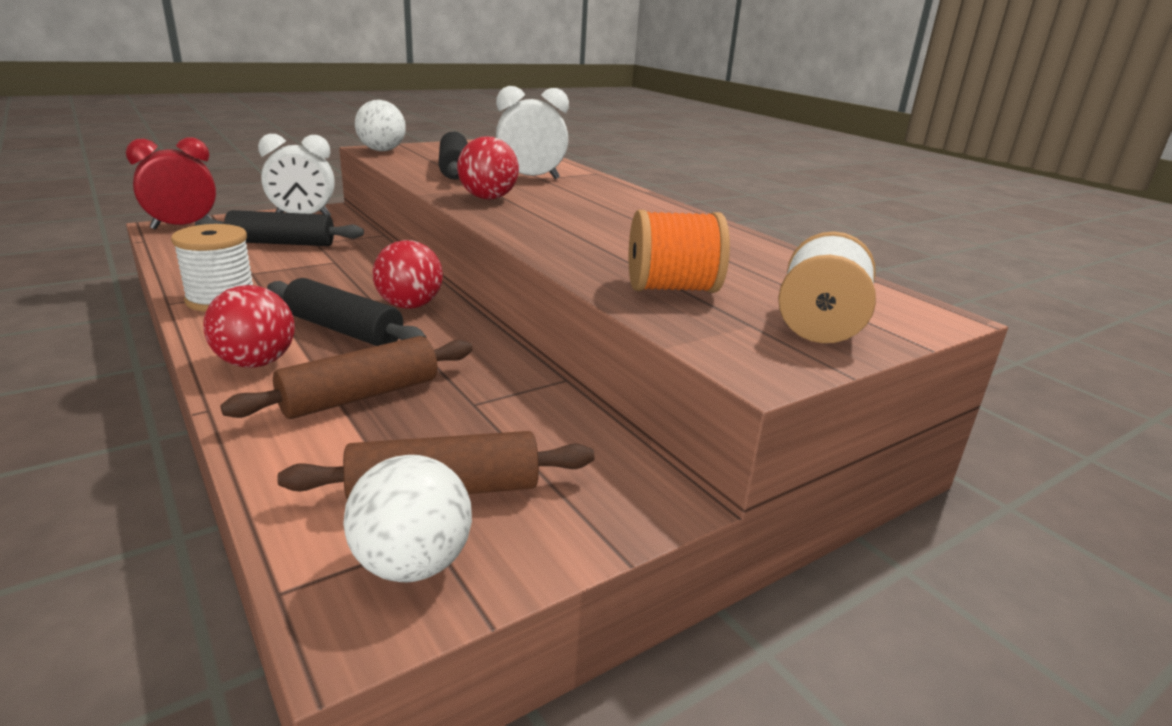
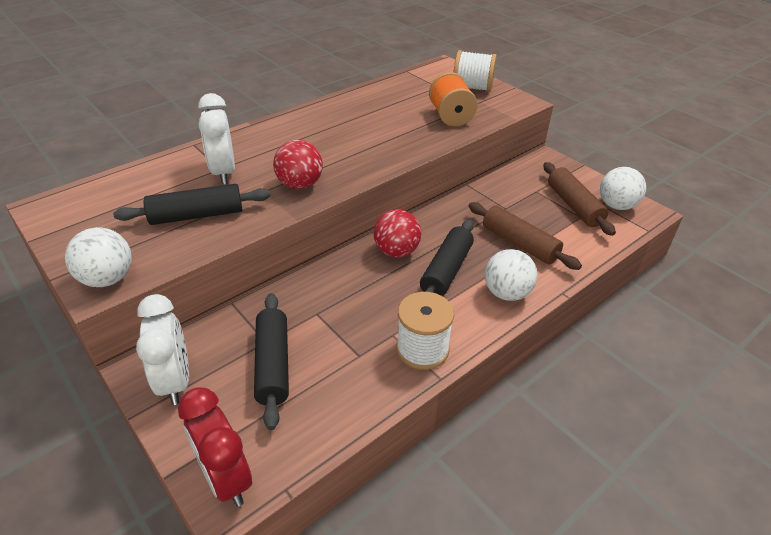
camera: 95 degrees left, 15 degrees up
red ball [203,285,295,368] -> white ball [485,249,538,301]

